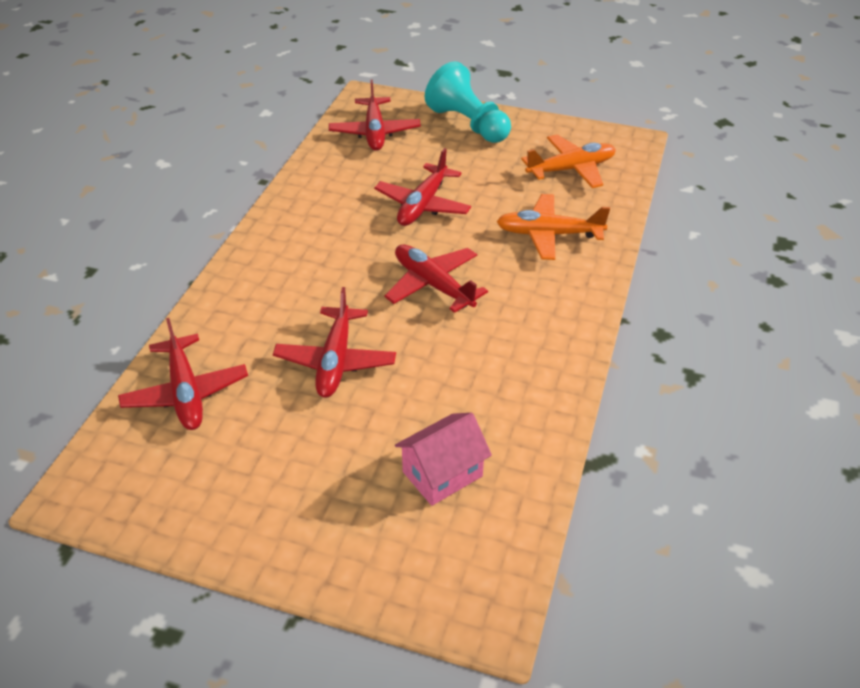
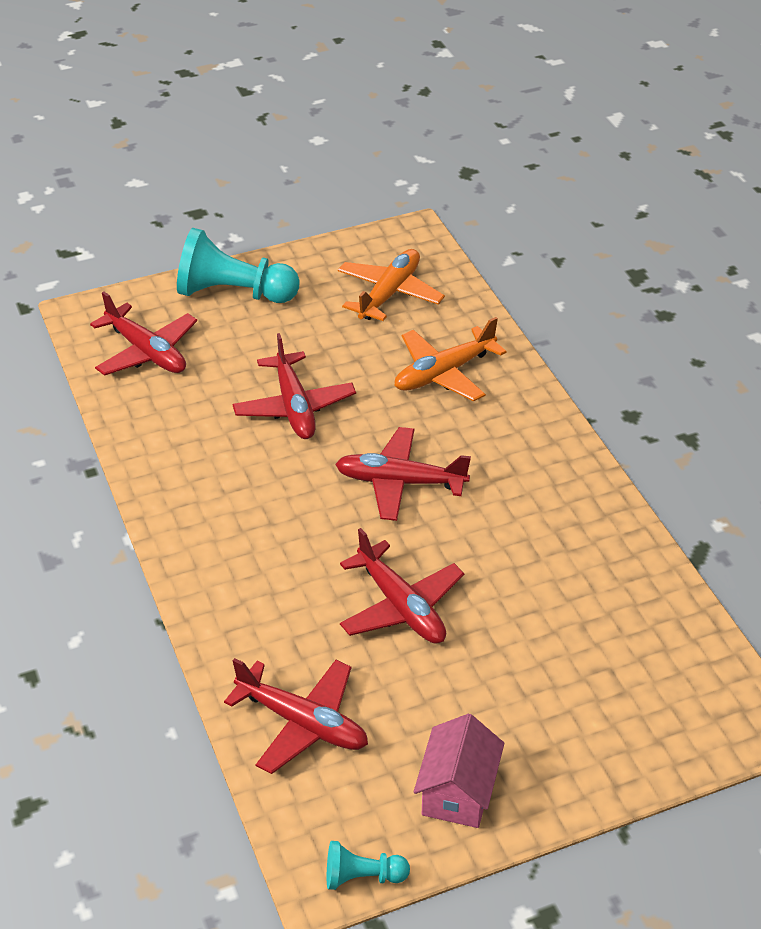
camera: 40 degrees left, 0 degrees up
pink house [395,413,492,506] -> pink house moved to [414,714,504,828]
none -> turquoise pawn [327,841,410,890]

